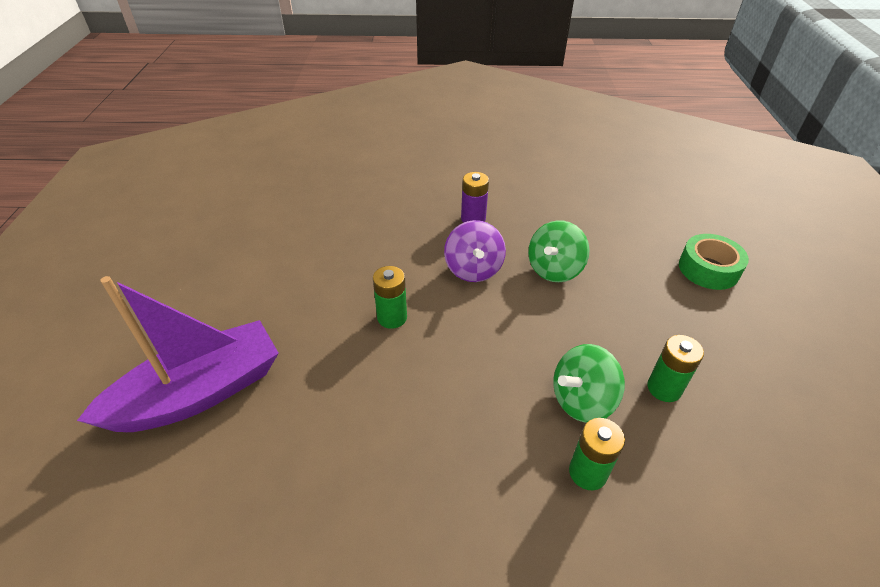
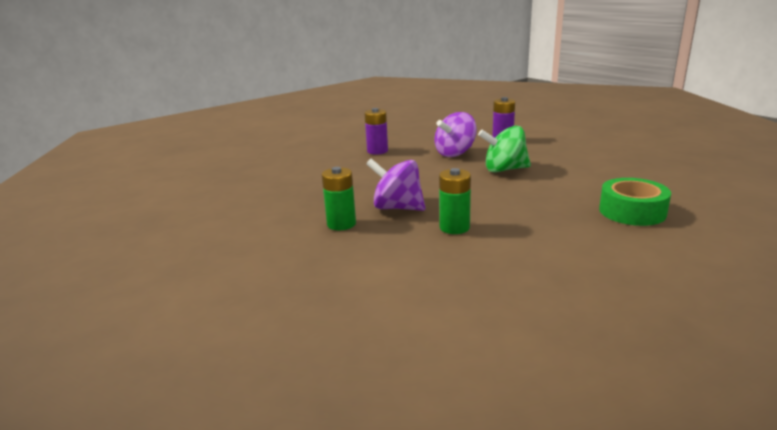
camera: 55 degrees right, 20 degrees down
purple boat [77,276,279,432] -> none
green battery [373,266,407,329] -> purple battery [364,108,388,155]
green spinning top [553,344,625,423] -> purple spinning top [366,158,426,211]

